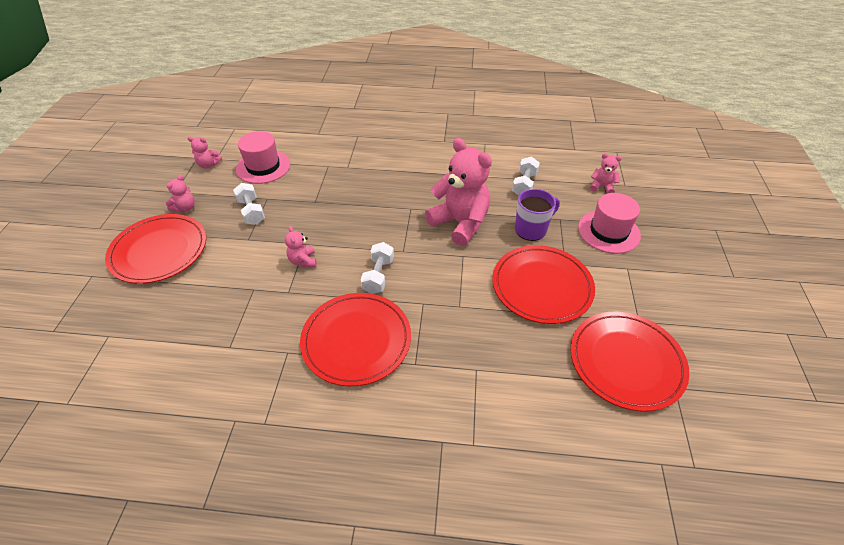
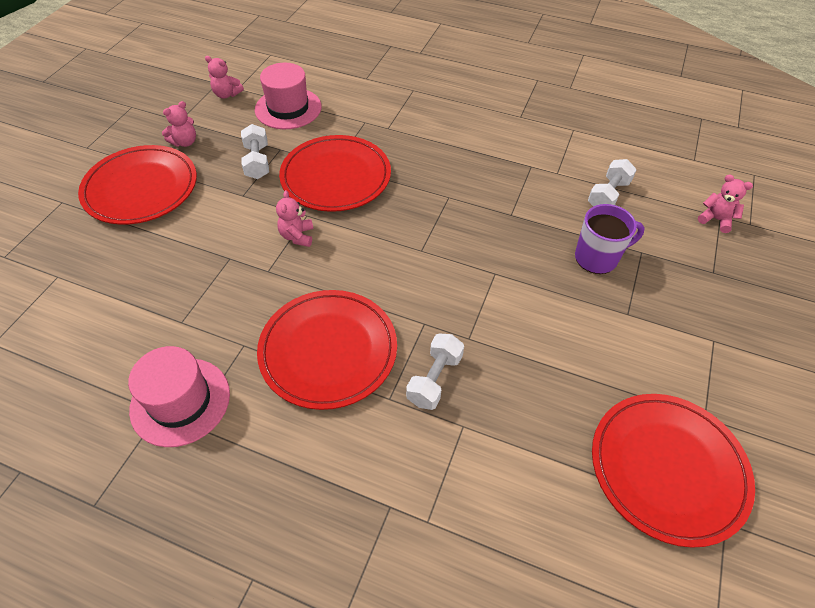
camera: 15 degrees right, 5 degrees up
white dumbbell [361,242,394,294] -> white dumbbell moved to [406,333,464,410]
pink teddy bear [425,138,492,246] -> none
red plate [492,245,595,324] -> red plate moved to [279,135,391,212]
pink hat [578,193,641,254] -> pink hat moved to [128,346,230,447]

